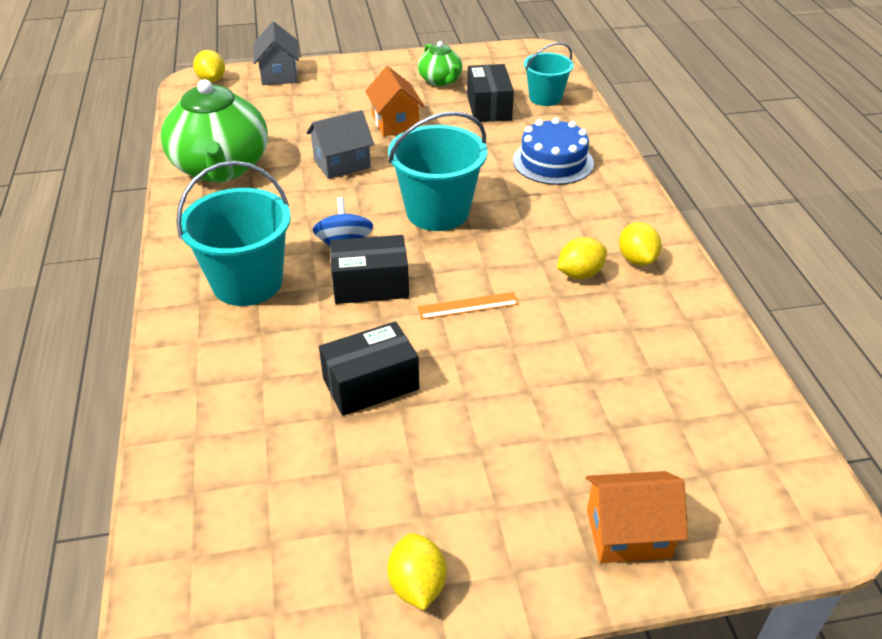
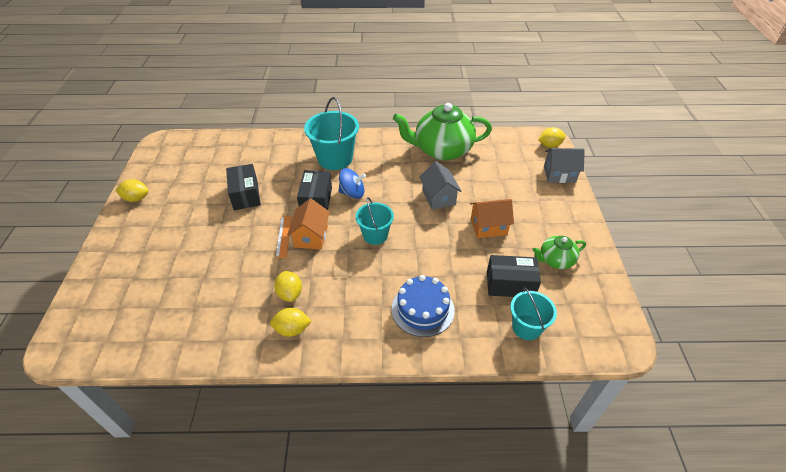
camera: 100 degrees right, 5 degrees up
turquoise bucket [388,111,488,231] -> turquoise bucket [355,197,394,245], size x0.62
orange house [586,471,688,563] -> orange house moved to [287,199,330,250]

